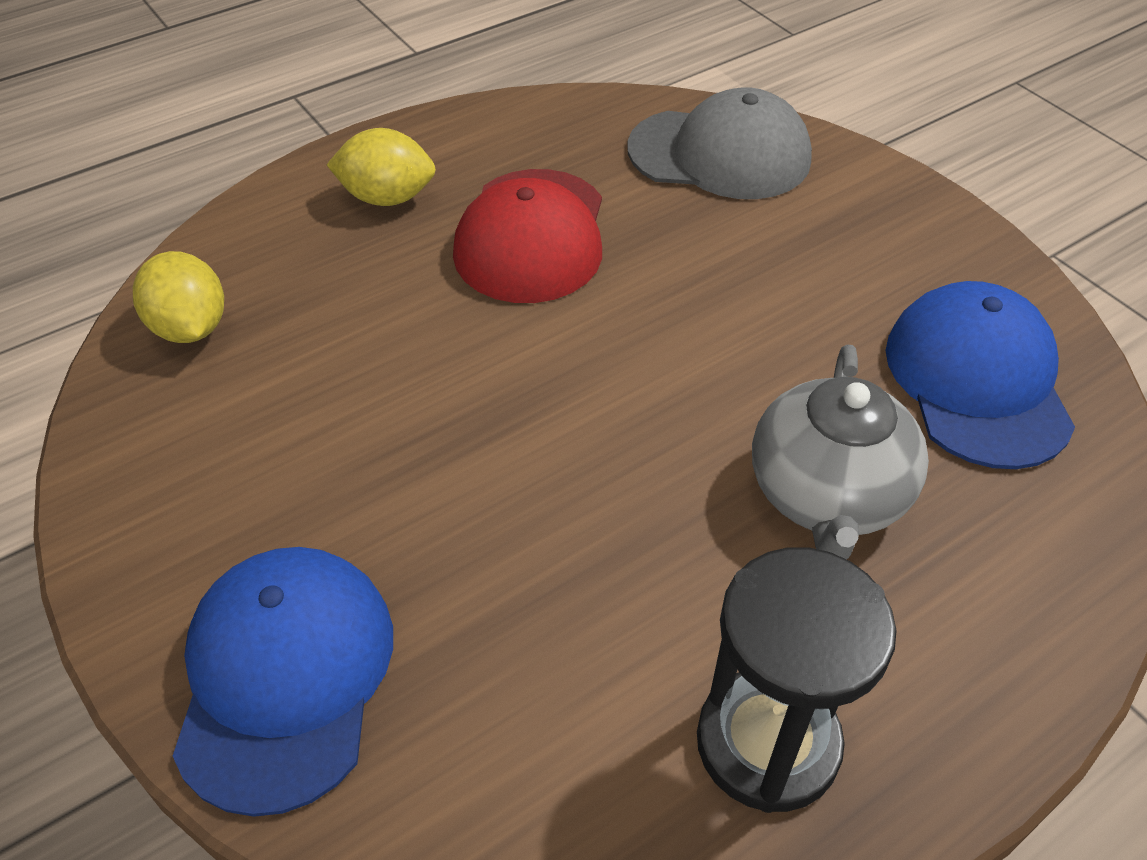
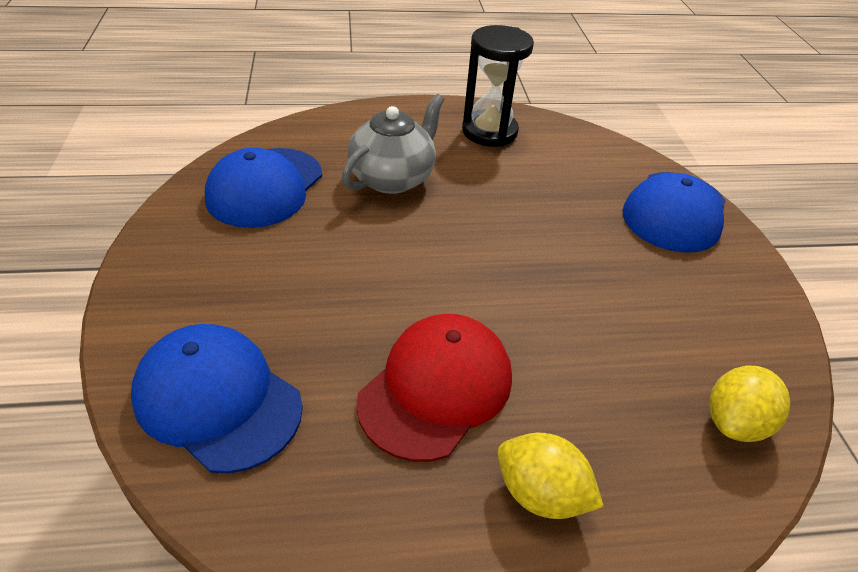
camera: 155 degrees left, 5 degrees down
yellow lemon [133,251,224,343] -> yellow lemon turned 45 degrees clockwise [709,366,790,442]
grey cap [628,87,812,199] -> blue cap [131,324,303,474]

